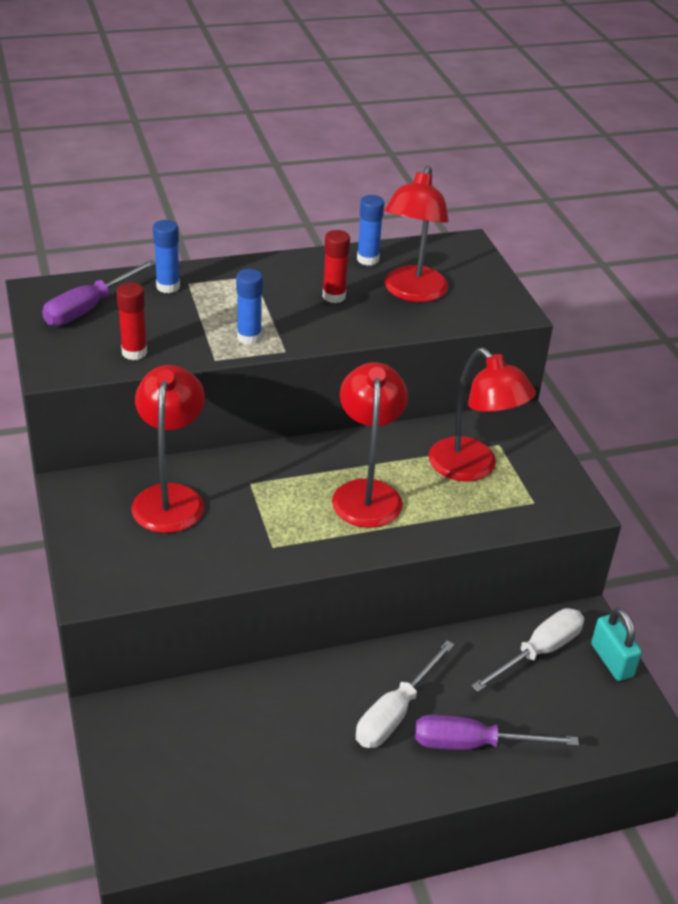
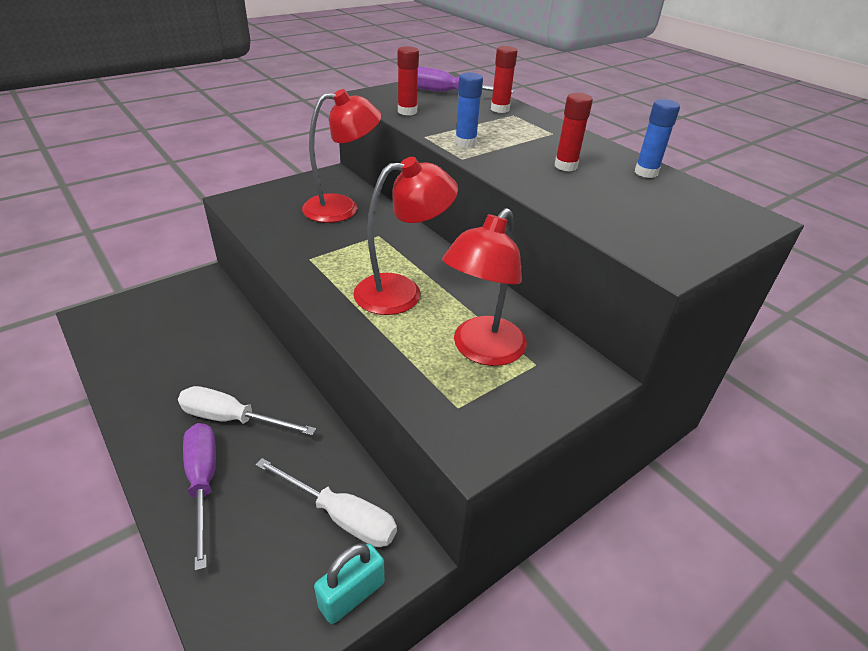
camera: 70 degrees right, 0 degrees up
blue glue stick [153,220,180,293] -> red glue stick [491,46,518,113]
red lamp [384,166,449,302] -> none

